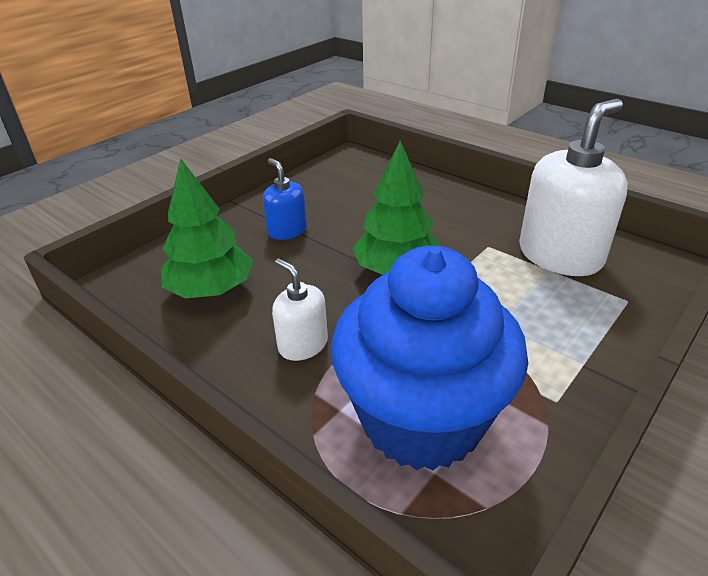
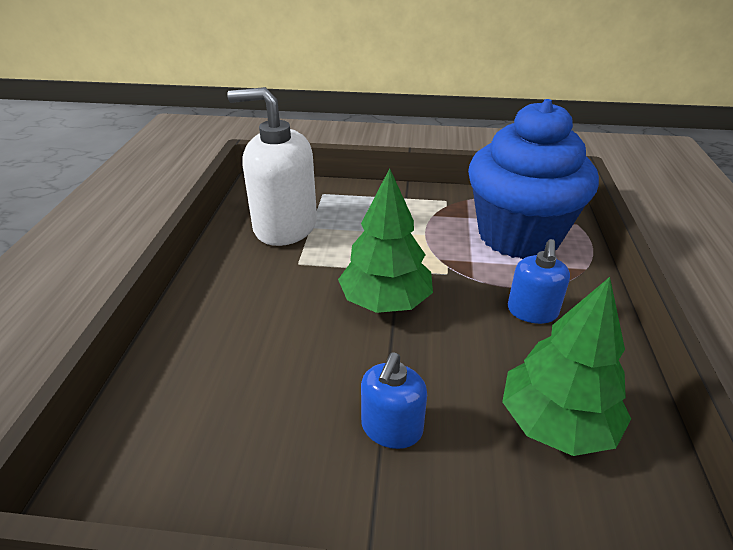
camera: 125 degrees left, 0 degrees up
white soap dispenser [272,259,328,361] -> blue soap dispenser [508,239,570,324]

